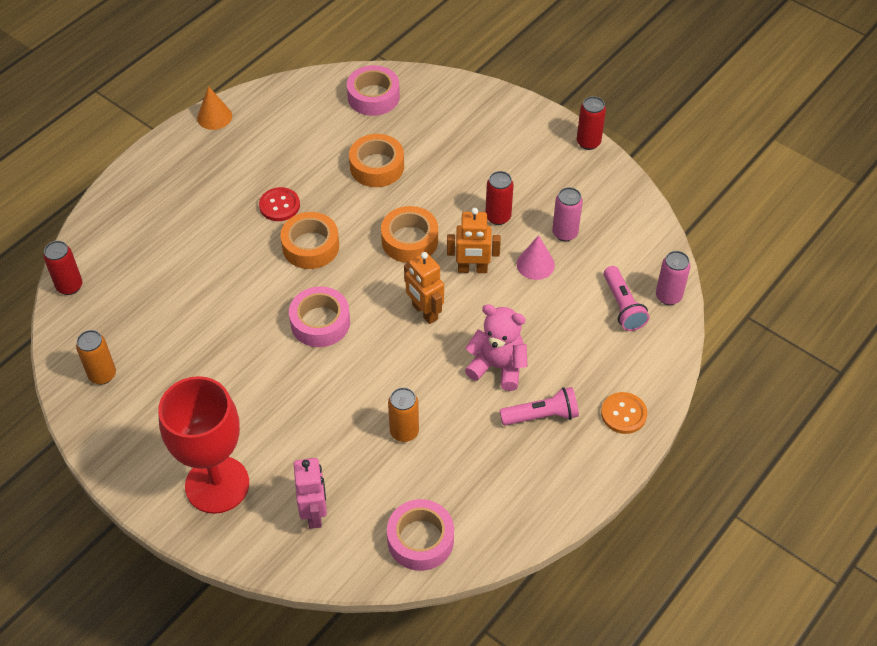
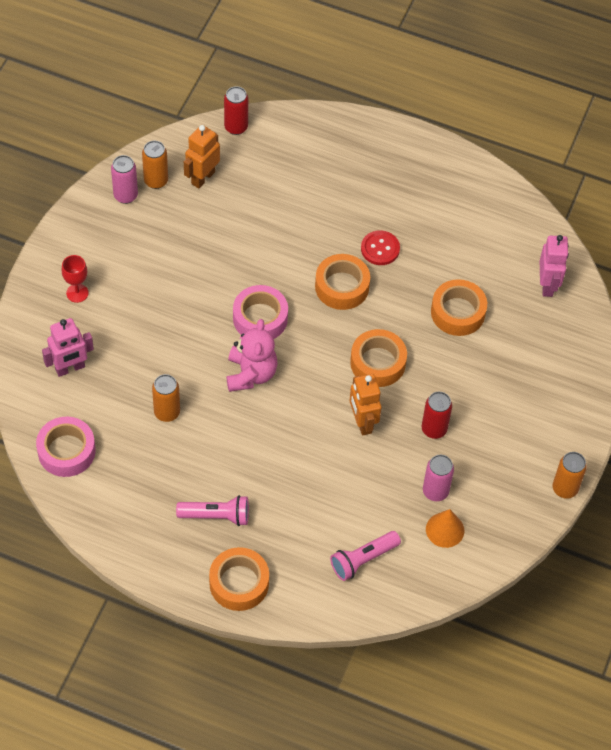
camera: 70 degrees right, 5 degrees up
red goblet [158,376,249,514] -> red goblet [62,255,89,303], size x0.41
orange cone [197,86,232,130] -> orange cone moved to [426,509,464,548]
pink tape [347,65,400,116] -> pink robot [540,235,569,297]
orange robot [404,252,444,324] -> orange robot moved to [184,125,220,189]
pink teddy bear [465,304,527,391] -> pink teddy bear moved to [226,319,277,392]
pink flashlight [500,387,579,425] -> pink flashlight turned 60 degrees counterclockwise [176,495,249,526]
pink cone [517,235,555,280] -> none
red can [577,96,606,150] -> orange can [553,452,587,499]
orange button [601,392,647,434] -> orange tape [209,547,269,611]
pink can [656,251,691,305] -> pink can moved to [111,155,138,204]

